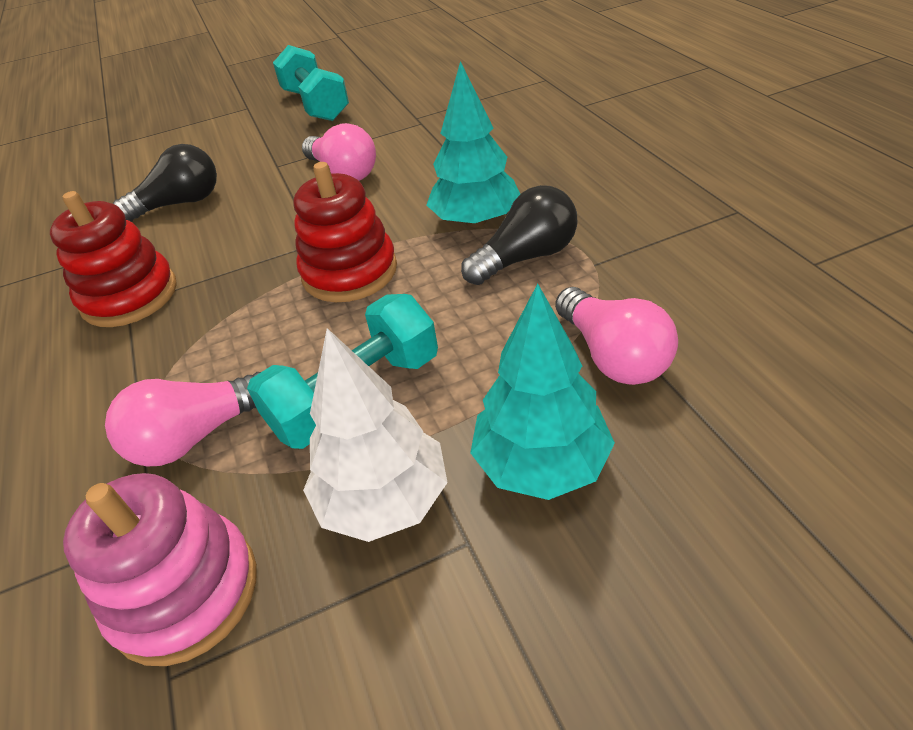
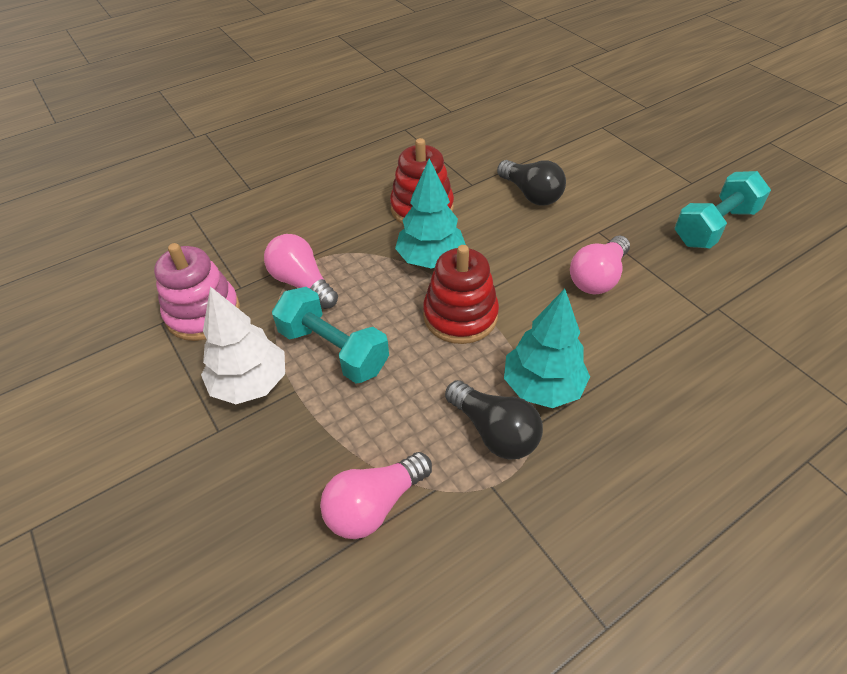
camera: 75 degrees right, 5 degrees up
turquoise tree [470,283,615,500] -> turquoise tree moved to [395,158,466,268]

